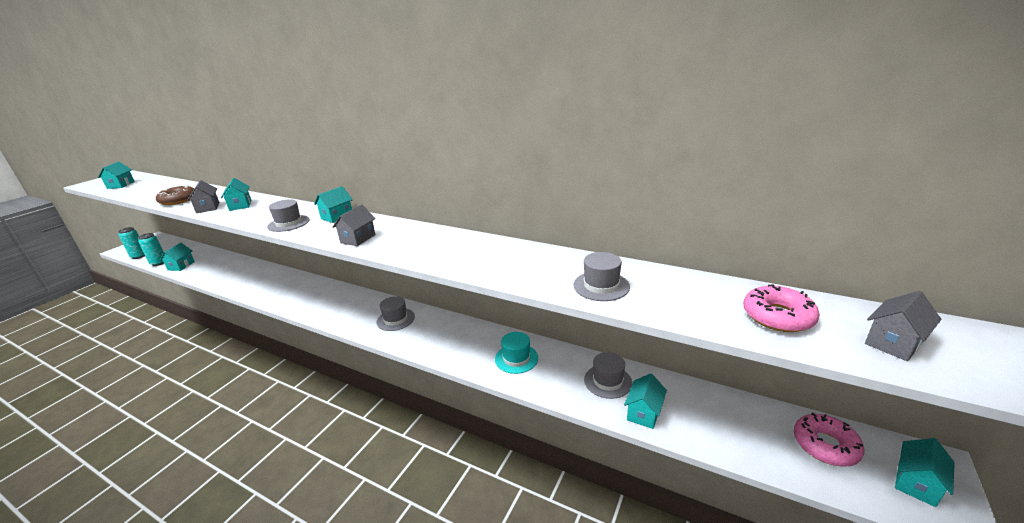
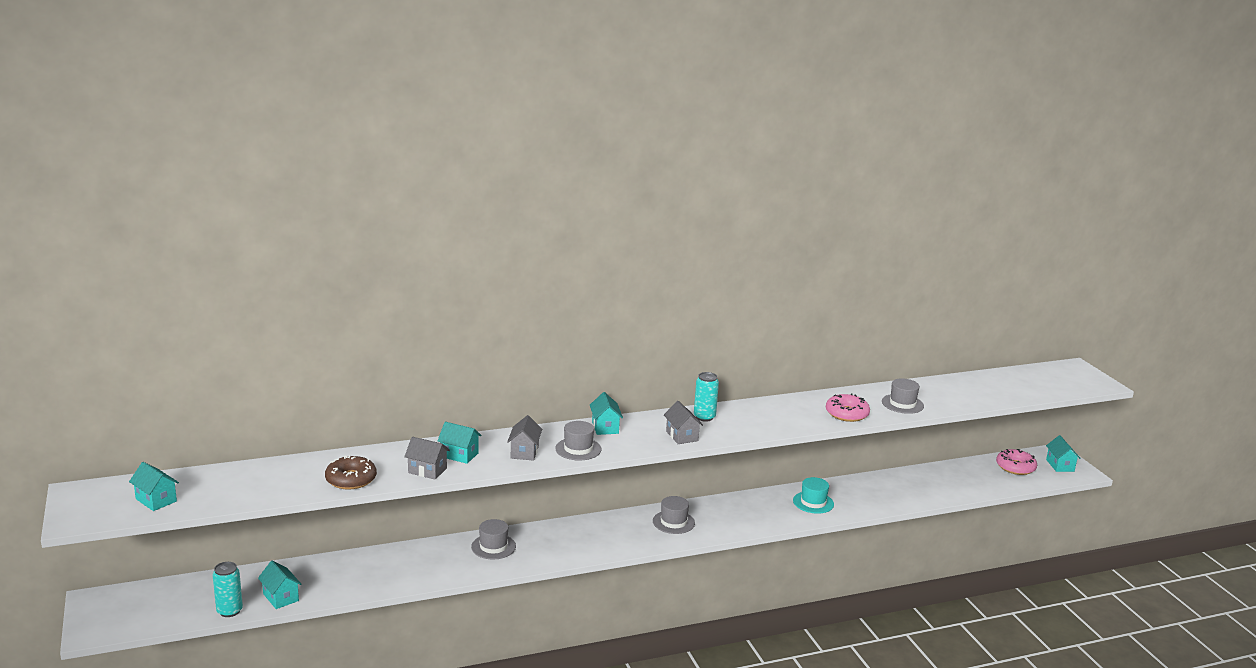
camera: 50 degrees left, 5 degrees down
turquoise can [118,227,145,259] -> turquoise can moved to [694,372,719,422]
grey hat [584,352,632,399] -> grey hat moved to [471,519,516,559]
turquoise house [624,373,667,429] -> none
pink donut [743,284,820,332] -> pink donut moved to [826,393,870,422]
grey house [865,291,941,361] -> grey house moved to [507,415,542,461]

